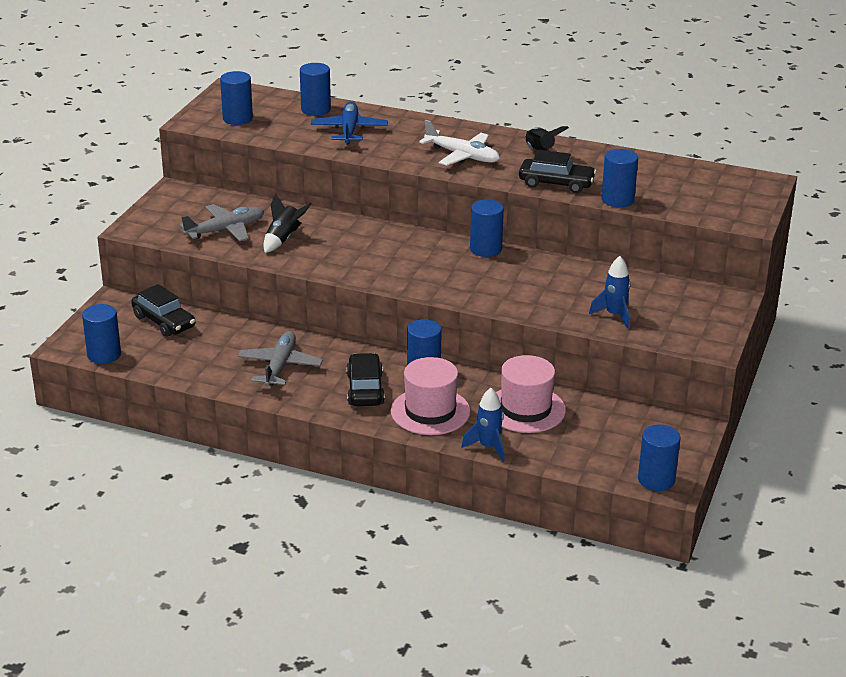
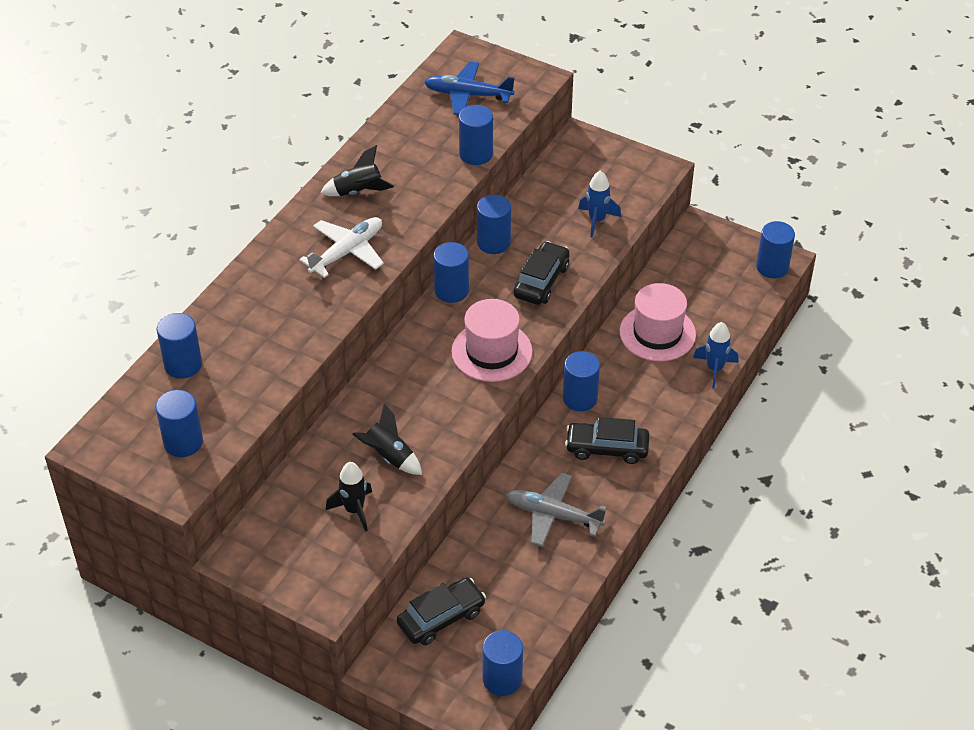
camera: 80 degrees left, 15 degrees up
grey plane [179,204,264,242] -> black rocket [326,462,372,532]
blue plane [311,102,388,144] -> blue plane moved to [424,62,515,115]
pink hat [391,357,470,435] -> pink hat moved to [451,299,533,382]
black car [519,150,596,193] -> black car moved to [514,241,570,305]
none -> blue cylinder [477,195,511,254]

